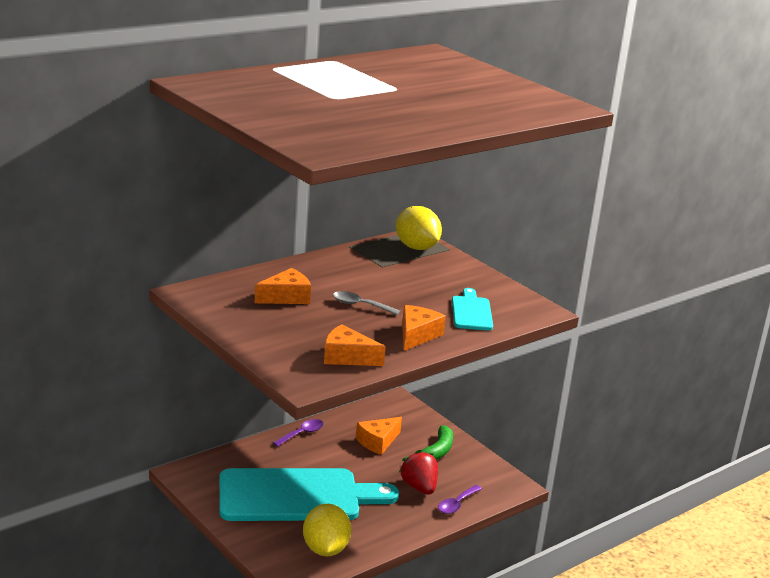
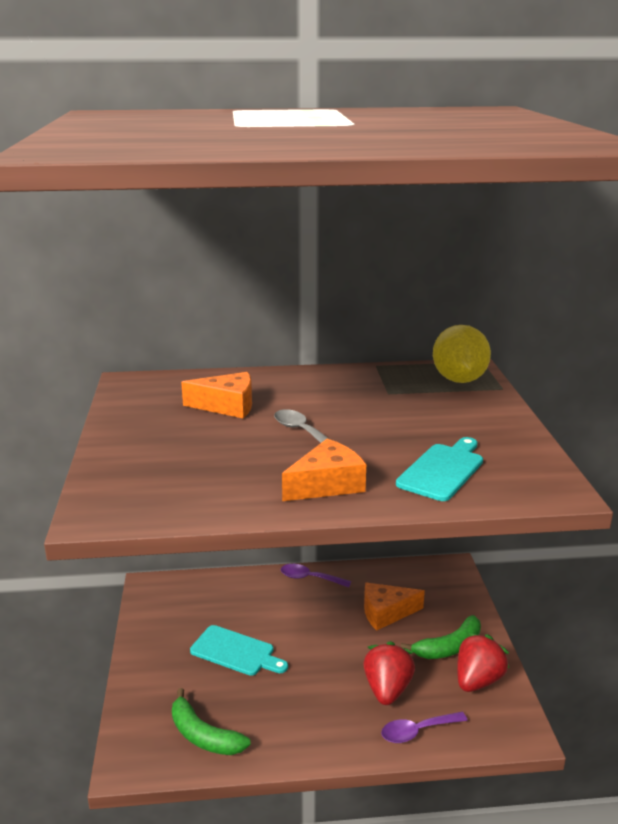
camera: 35 degrees right, 0 degrees up
turquoise cutting board [219,468,399,521] -> turquoise cutting board [190,625,288,676], size x0.46
purple spoon [273,419,324,447] -> purple spoon turned 150 degrees counterclockwise [281,564,351,587]
yellow lemon [303,504,352,556] -> green banana [172,688,251,755]
orange cheese [324,324,386,366] -> none
none -> red strawberry [457,633,509,692]

